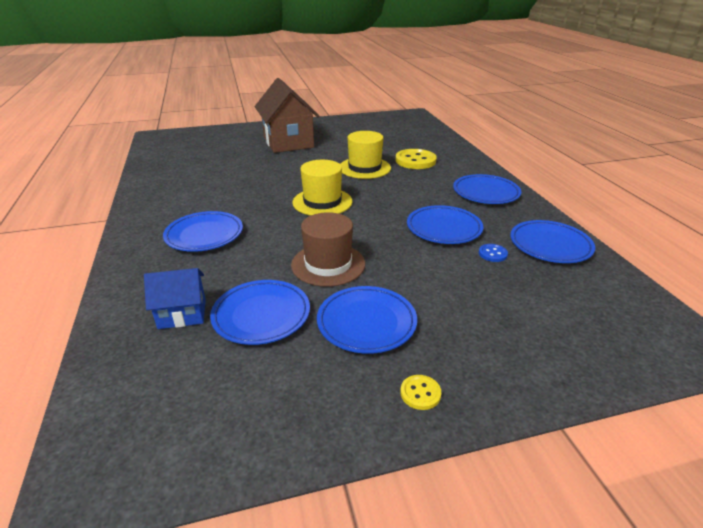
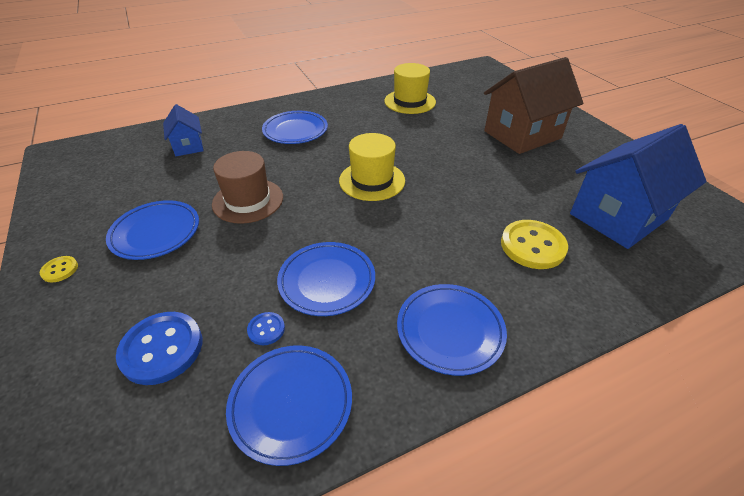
camera: 80 degrees right, 10 degrees up
blue plate [210,280,310,345] -> none
yellow hat [340,131,391,179] -> yellow hat moved to [384,63,436,114]
none -> blue button [116,312,202,385]
none -> blue house [570,124,706,249]

